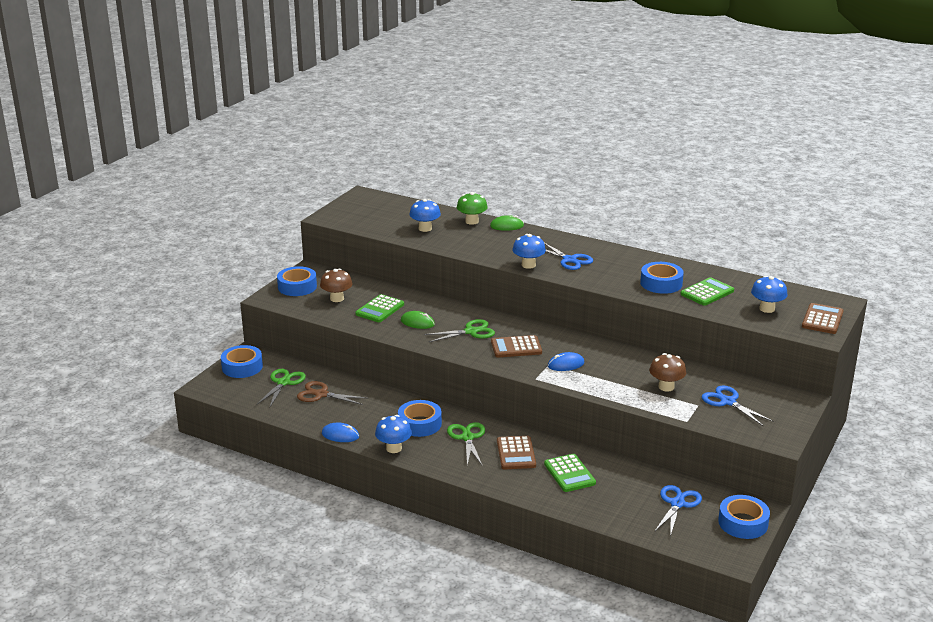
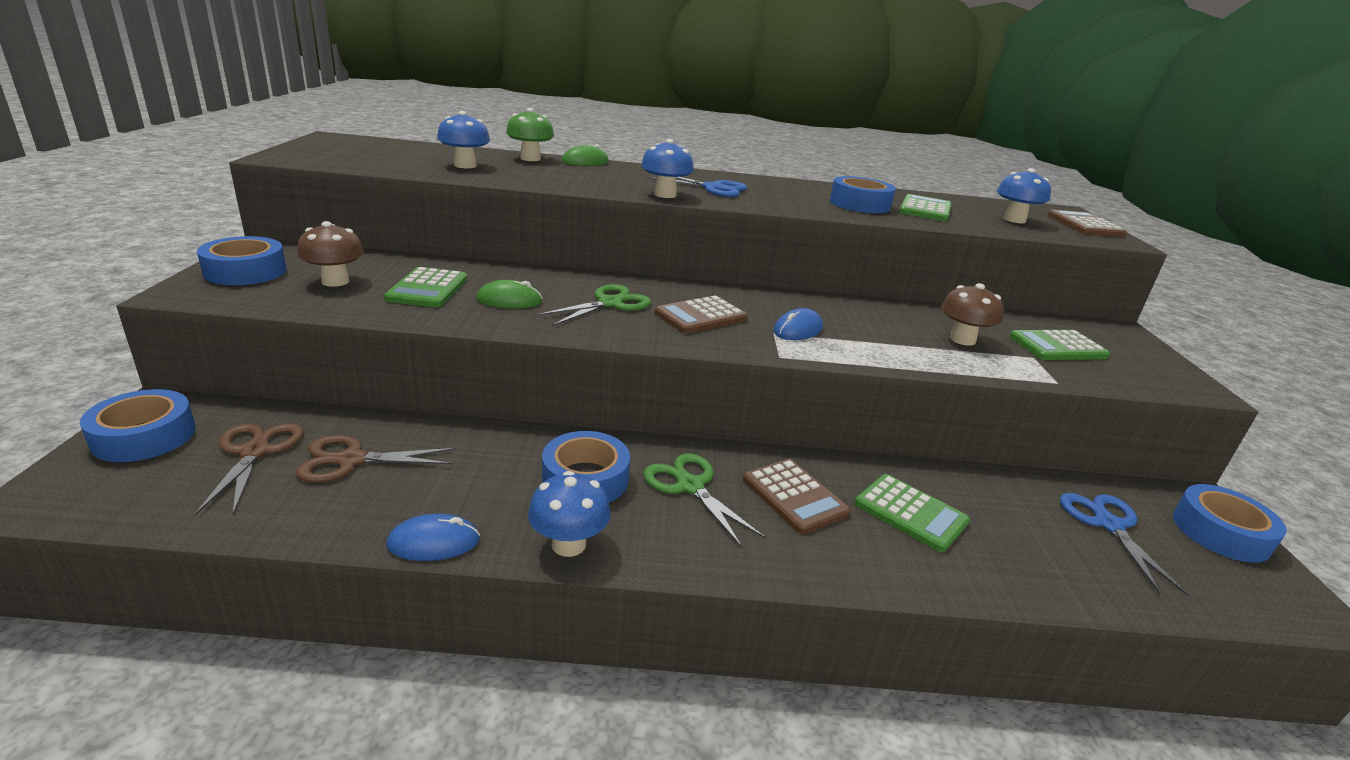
camera: 30 degrees left, 0 degrees up
green scissors [256,369,306,408] -> brown scissors [195,423,303,515]
blue scissors [701,386,774,426] -> green calculator [1009,330,1110,360]

